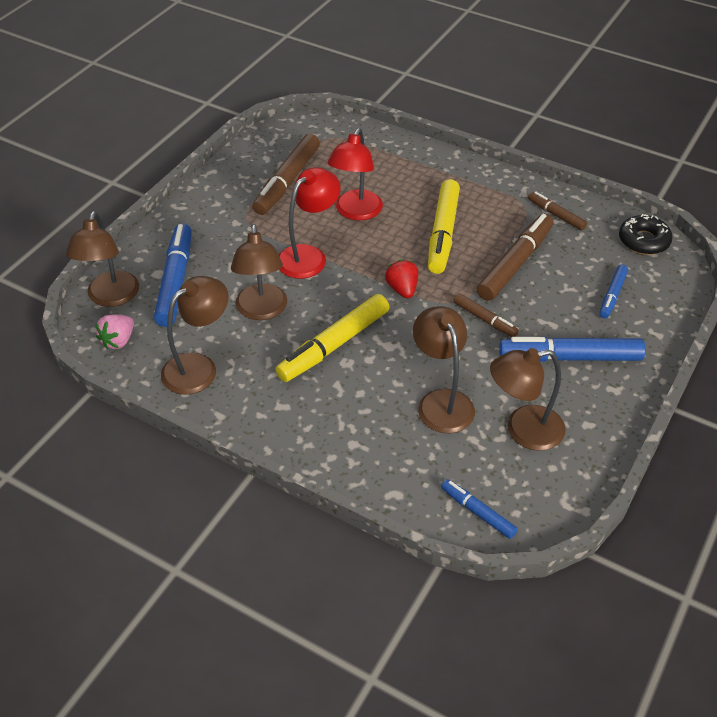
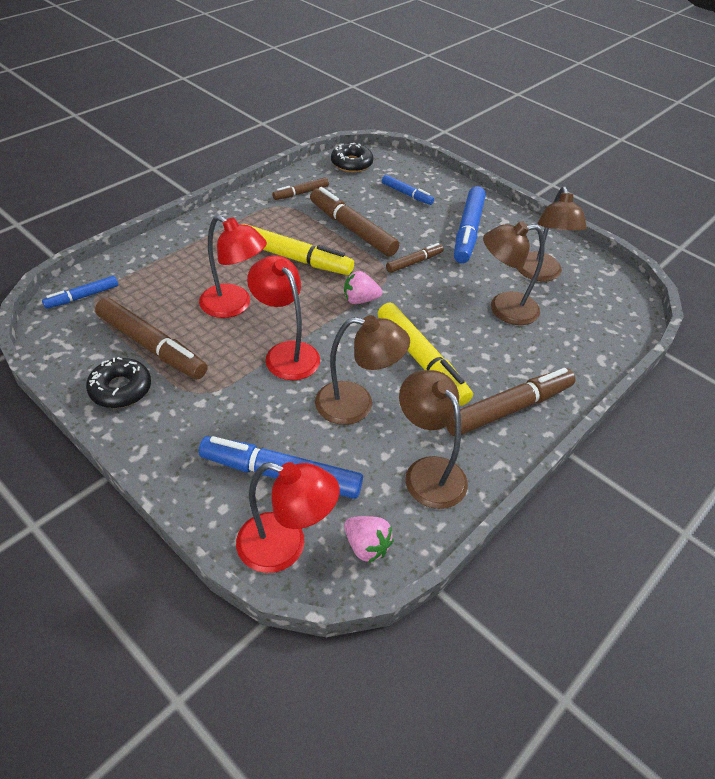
camera: 80 degrees left, 0 degrees up
brown lamp [66,211,139,307] -> red lamp [236,462,340,573]
red strawberry [385,260,418,299] -> pink strawberry [344,271,383,304]
blue marker [441,479,518,539] -> blue marker moved to [42,276,118,309]
none -> black donut [86,357,151,408]
none -> brown marker [446,368,575,437]

